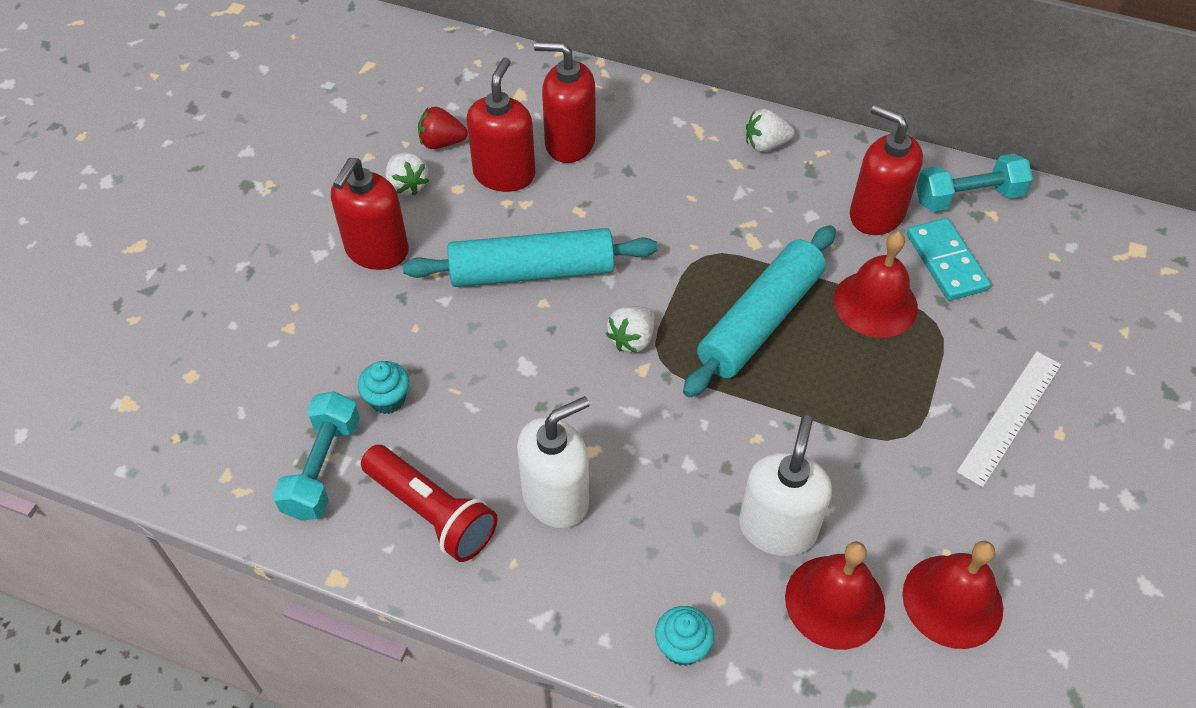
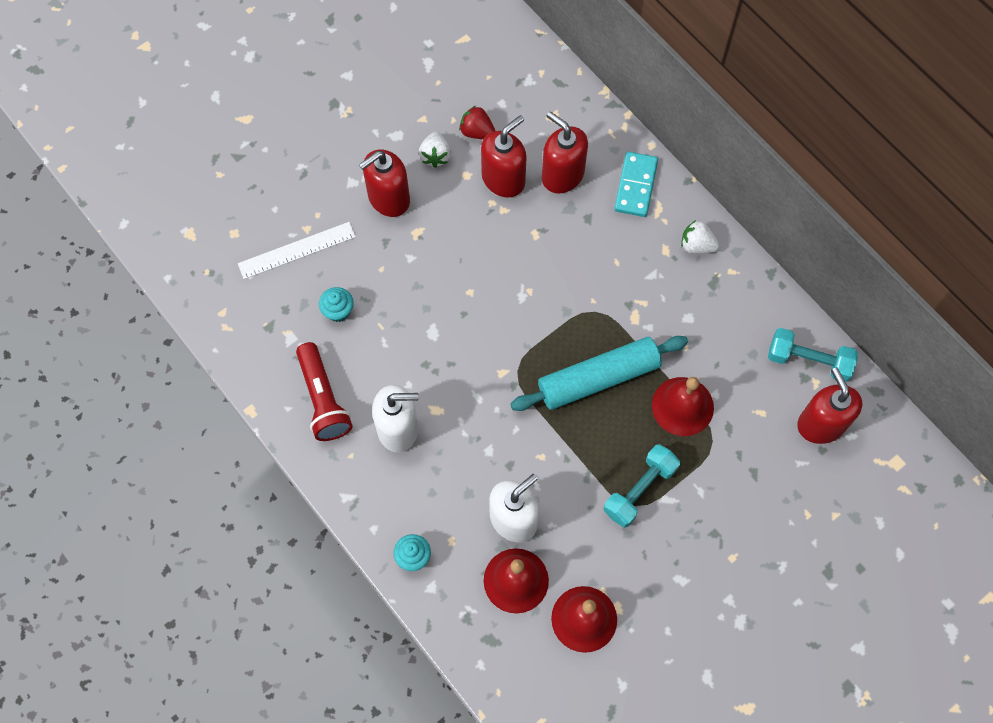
camera: 30 degrees right, 15 degrees up
turquoise dumbbell [273,391,360,521] -> turquoise dumbbell moved to [603,444,680,528]
turquoise rolling pin [403,228,658,287] -> none
white strawberry [606,306,655,353] -> none
red soap dispenser [850,104,923,235] -> red soap dispenser moved to [797,367,862,444]
turquoise domino [907,218,991,301] -> turquoise domino moved to [614,152,658,217]
white ruler [957,351,1061,487] -> white ruler moved to [238,222,356,279]

